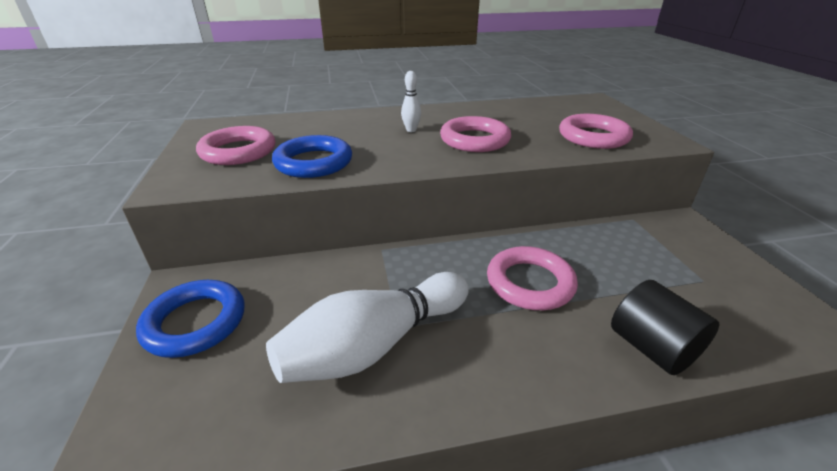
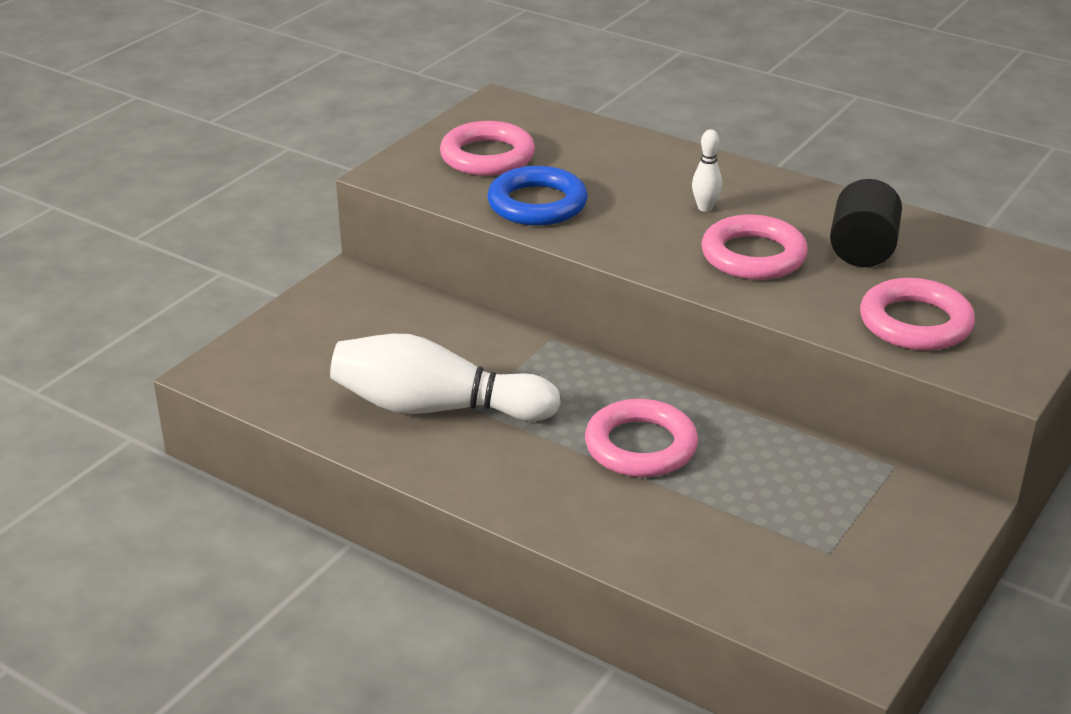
camera: 45 degrees right, 0 degrees up
blue ring [136,280,245,358] -> none
black cylinder [611,280,719,375] -> black cylinder moved to [830,179,902,267]

